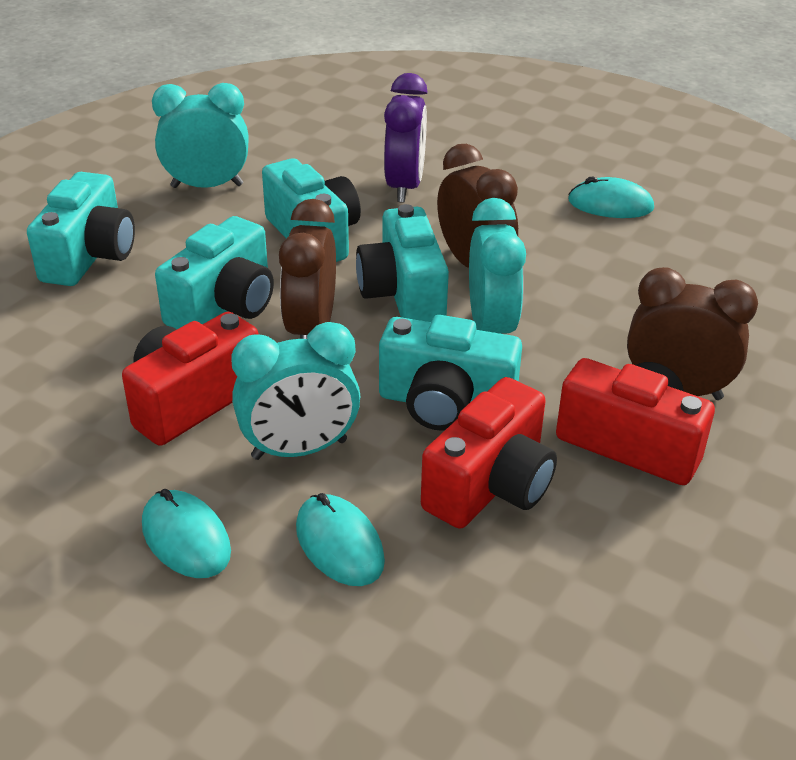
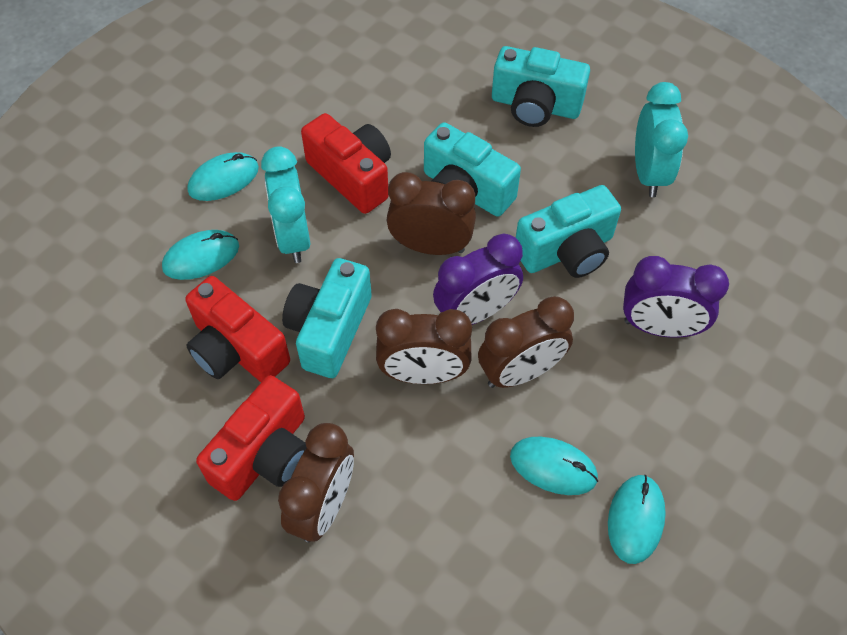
camera: 95 degrees right, 20 degrees up
turquoise camera [356,204,449,322] -> purple clock [433,234,523,325]
turquoise clock [469,198,526,334] -> brown clock [376,309,472,384]
none -> turquoise mouse [510,437,598,495]

